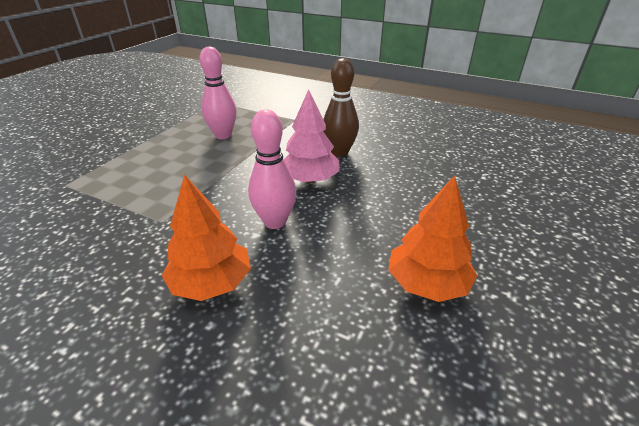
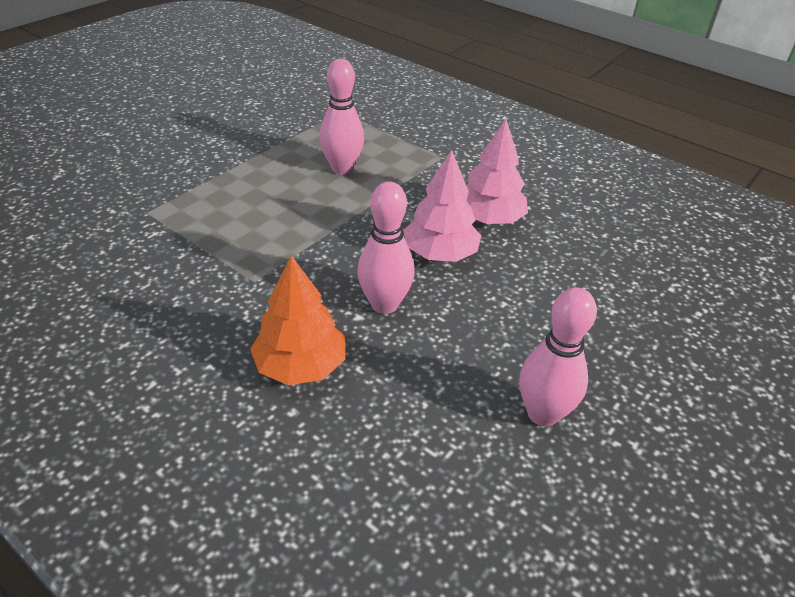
camera: 10 degrees right, 5 degrees up
brown bowling pin [323,58,359,157] -> pink tree [466,119,528,224]
orange tree [388,175,477,302] -> pink bowling pin [519,287,597,426]

